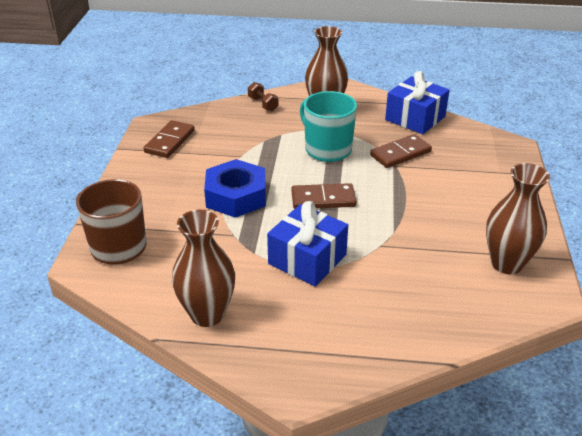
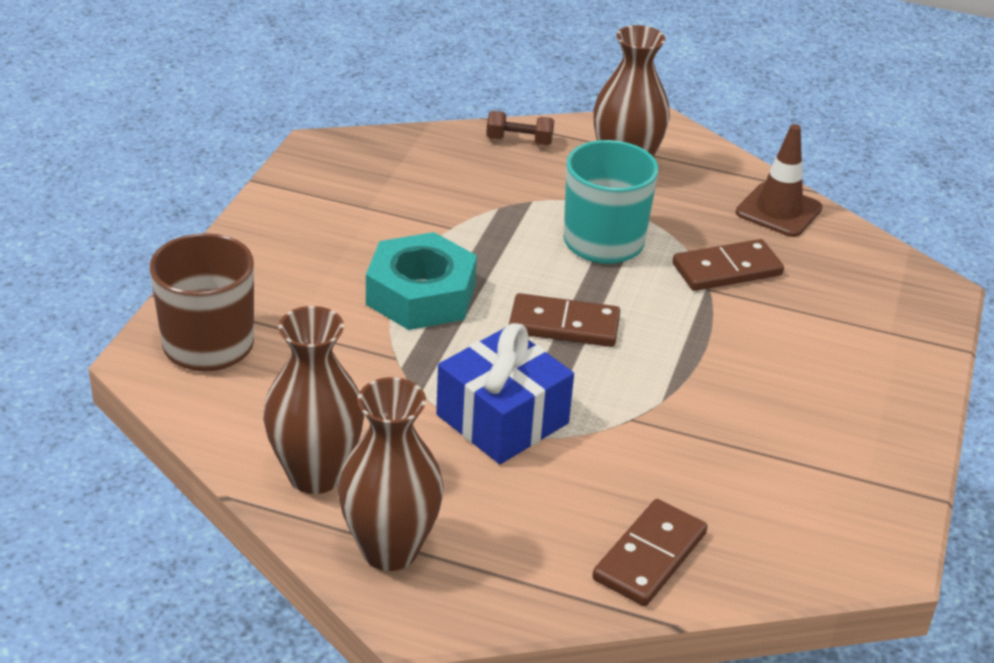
camera: 10 degrees right, 0 degrees up
brown domino [143,120,195,158] -> brown domino moved to [593,499,708,606]
blue nut [204,159,266,218] -> turquoise nut [366,232,477,330]
brown dumbbell [248,82,278,111] -> brown dumbbell turned 60 degrees counterclockwise [486,111,554,145]
blue gift [385,71,450,134] -> brown traffic cone [736,124,823,237]
brown vase [486,163,550,274] -> brown vase moved to [338,377,443,571]

